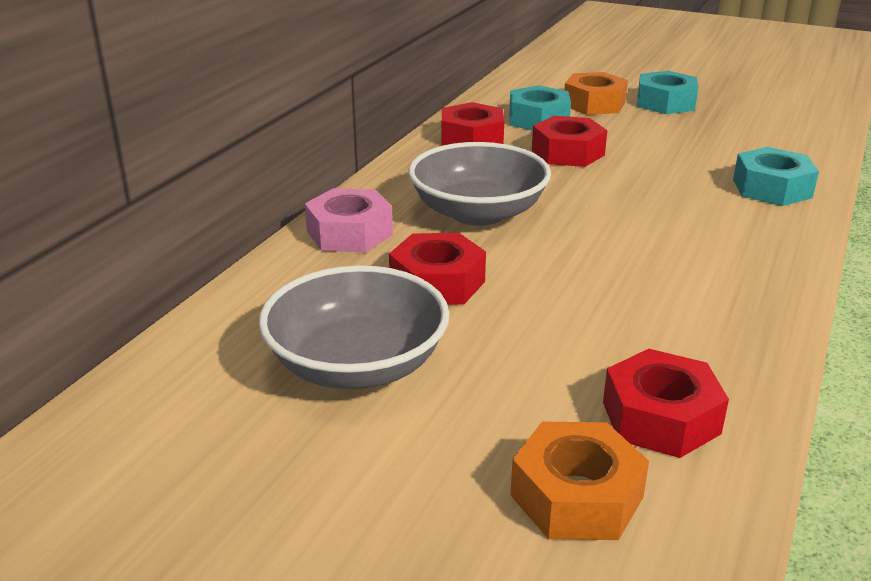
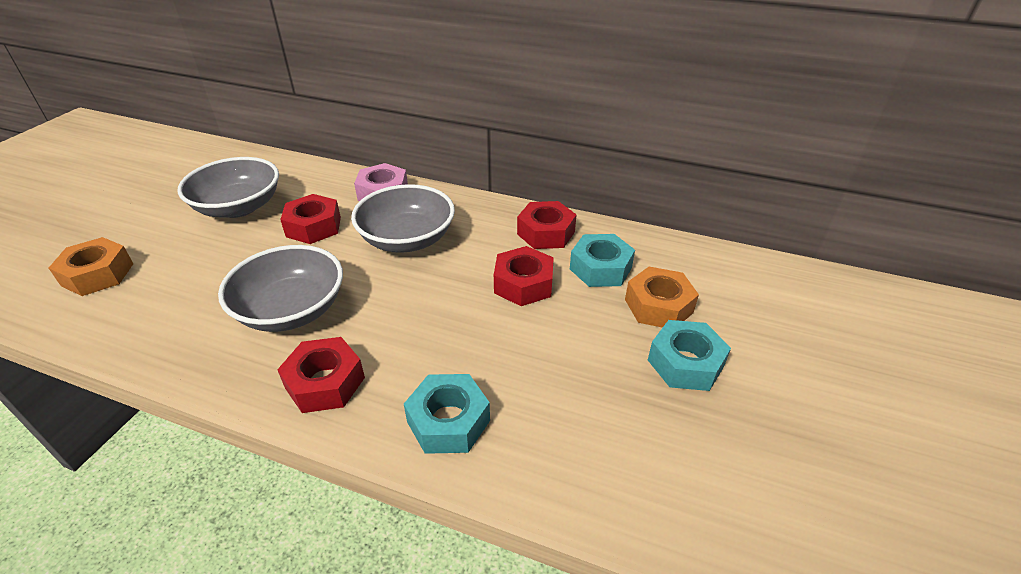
camera: 85 degrees right, 10 degrees up
red nut [603,349,729,458] -> red nut moved to [277,337,365,413]
none -> grey bowl [218,245,343,332]

